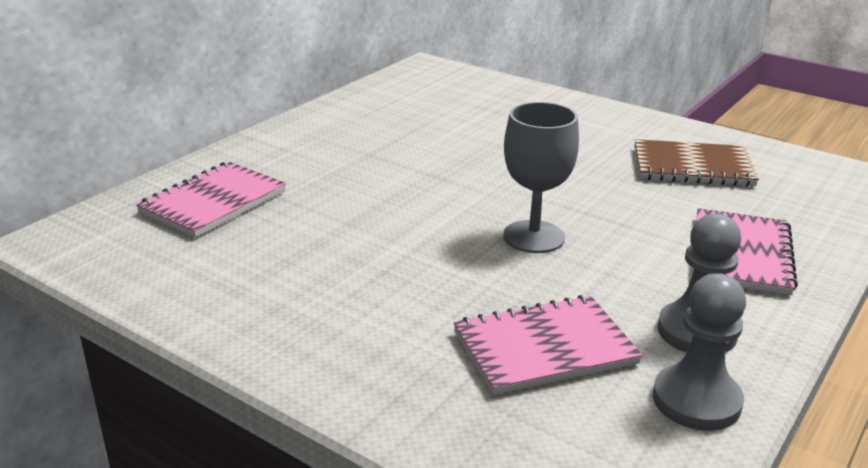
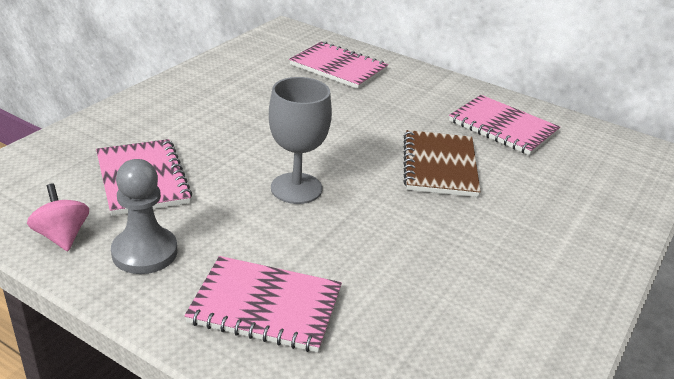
camera: 85 degrees right, 5 degrees up
brown notebook [635,139,759,186] -> brown notebook moved to [403,130,481,197]
grey pawn [653,273,746,431] -> pink spinning top [27,183,89,251]
none -> pink notebook [449,95,560,155]

